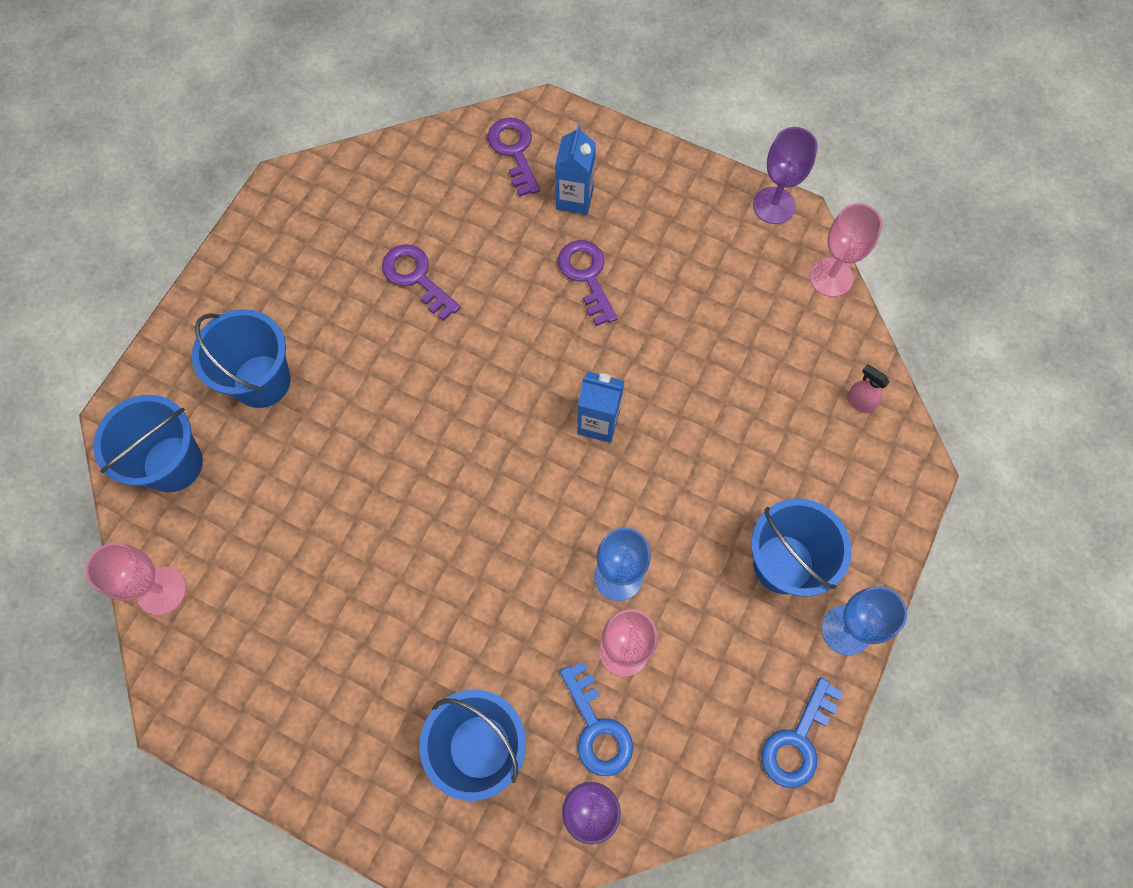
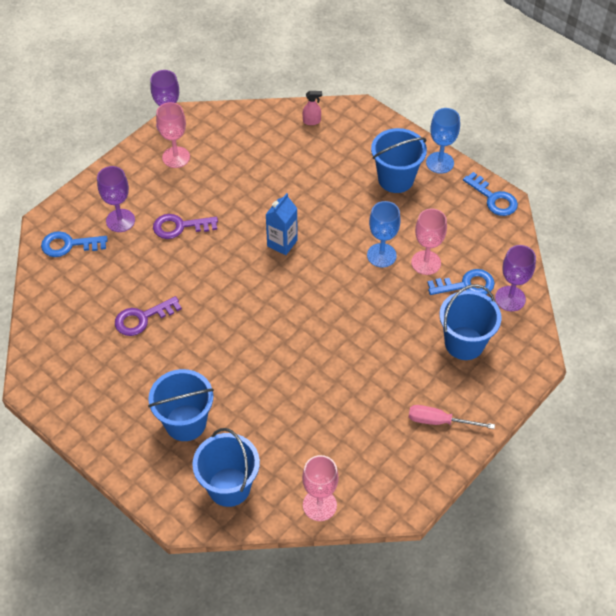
camera: 75 degrees left, 15 degrees down
purple key [488,118,540,196] -> blue key [41,231,108,257]
blue carton [555,124,596,215] -> purple goblet [97,166,135,232]
pink goblet [809,203,882,297] -> pink goblet moved to [156,102,190,168]
pink spray bottle [847,364,889,413] -> pink spray bottle turned 150 degrees counterclockwise [303,91,322,125]
none -> pink screwdriver [409,405,495,429]

